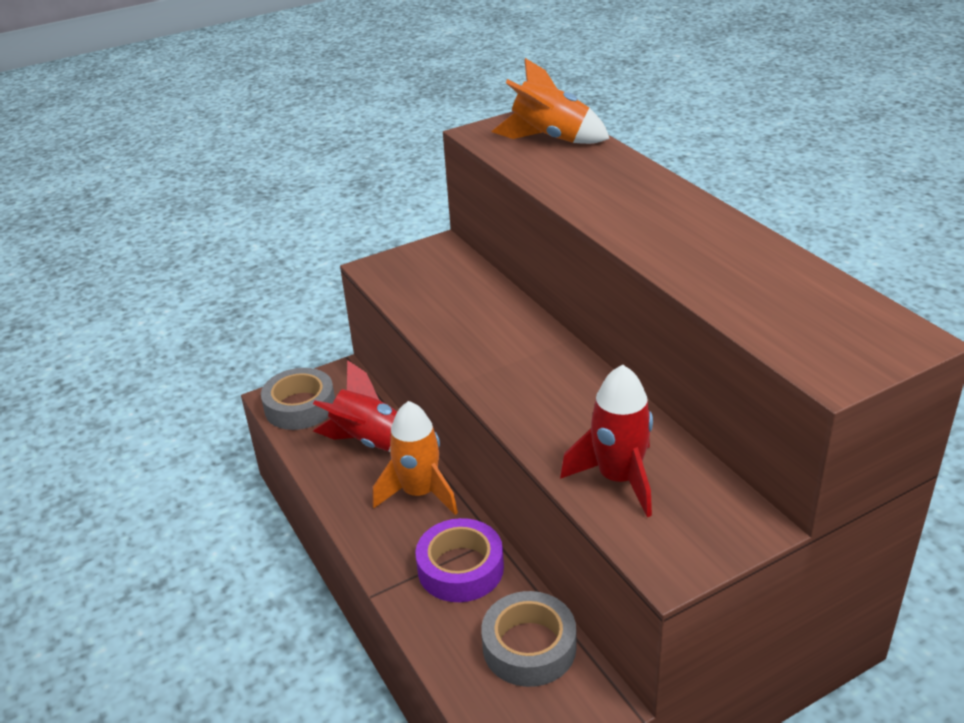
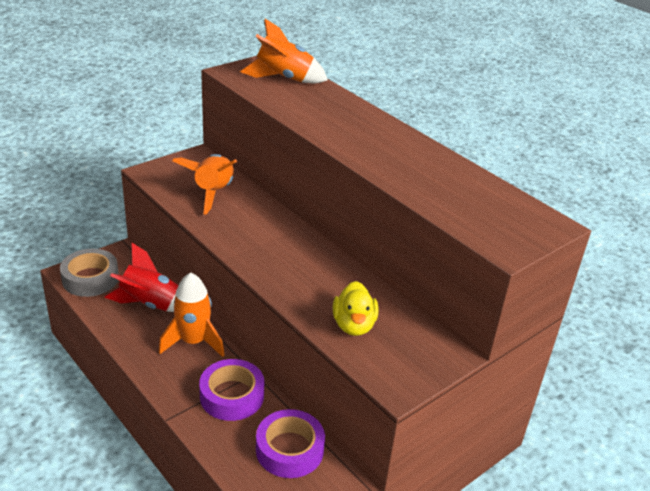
camera: 15 degrees left, 0 degrees up
grey tape [481,591,576,687] -> purple tape [256,409,325,478]
red rocket [560,365,653,517] -> yellow duck [332,281,378,336]
none -> orange rocket [172,154,238,215]

